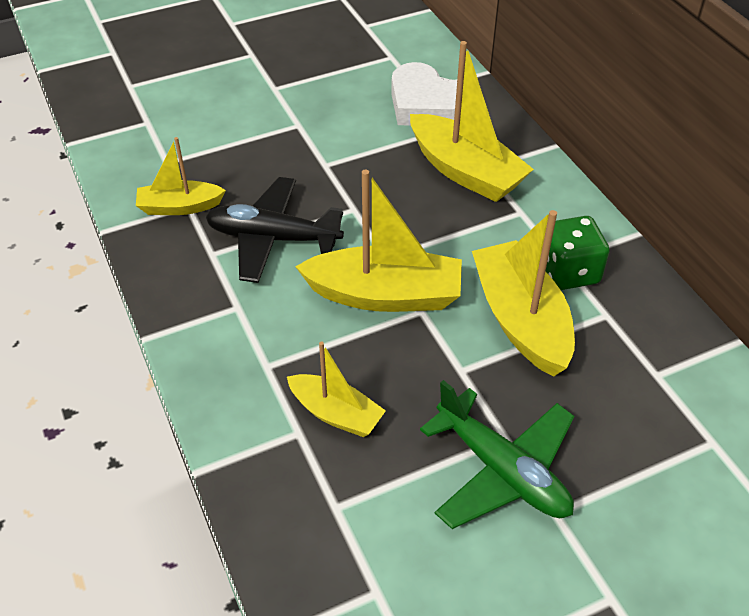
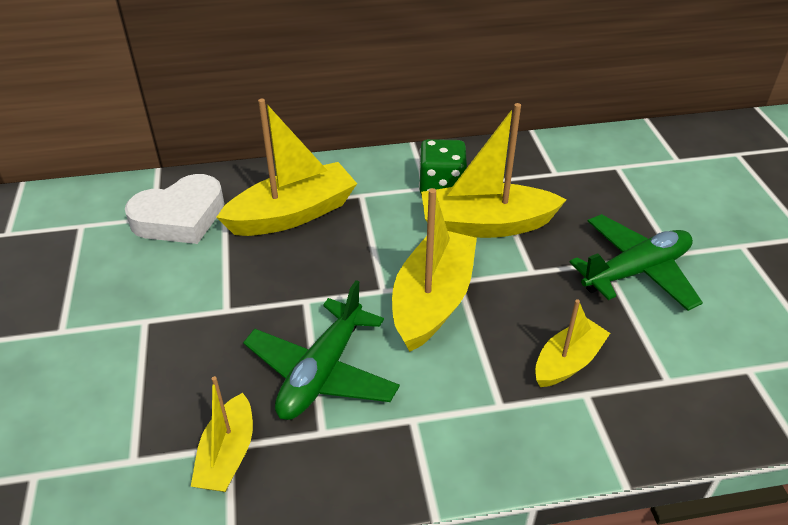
camera: 75 degrees left, 5 degrees down
black plane [206,177,344,283] -> green plane [243,280,400,420]

